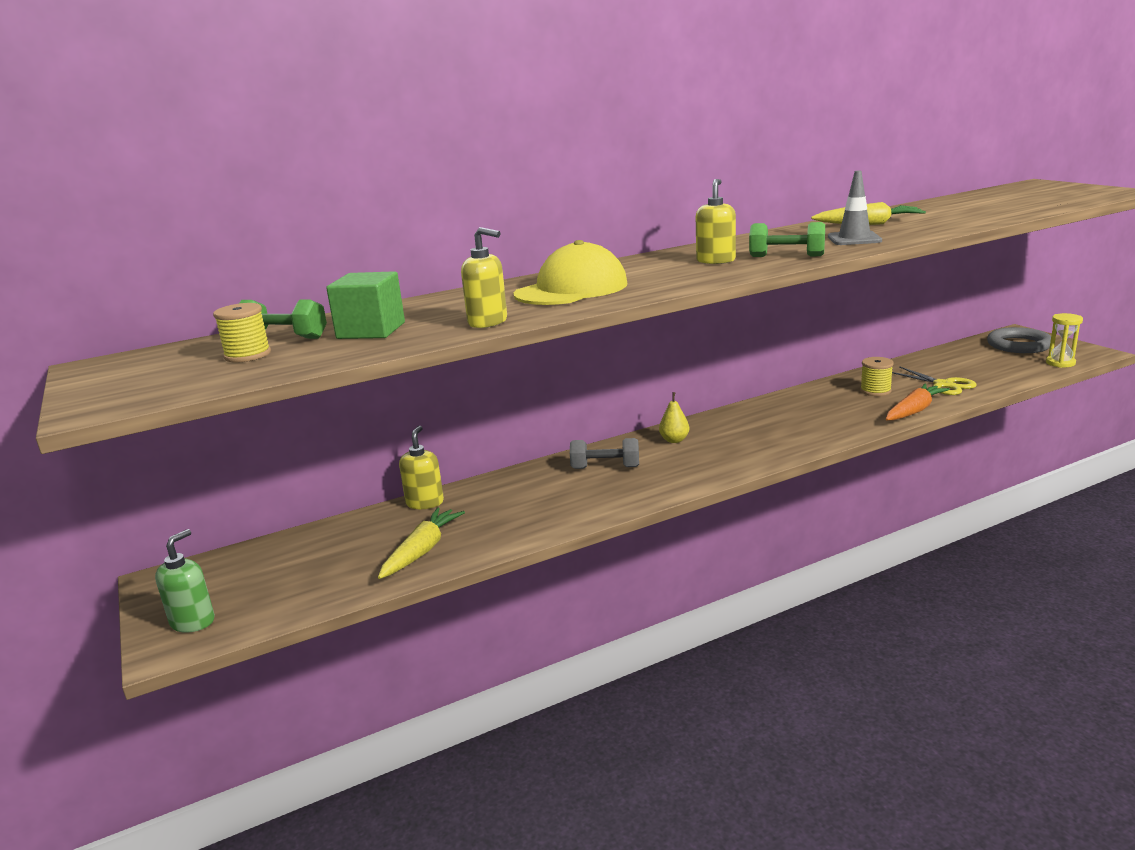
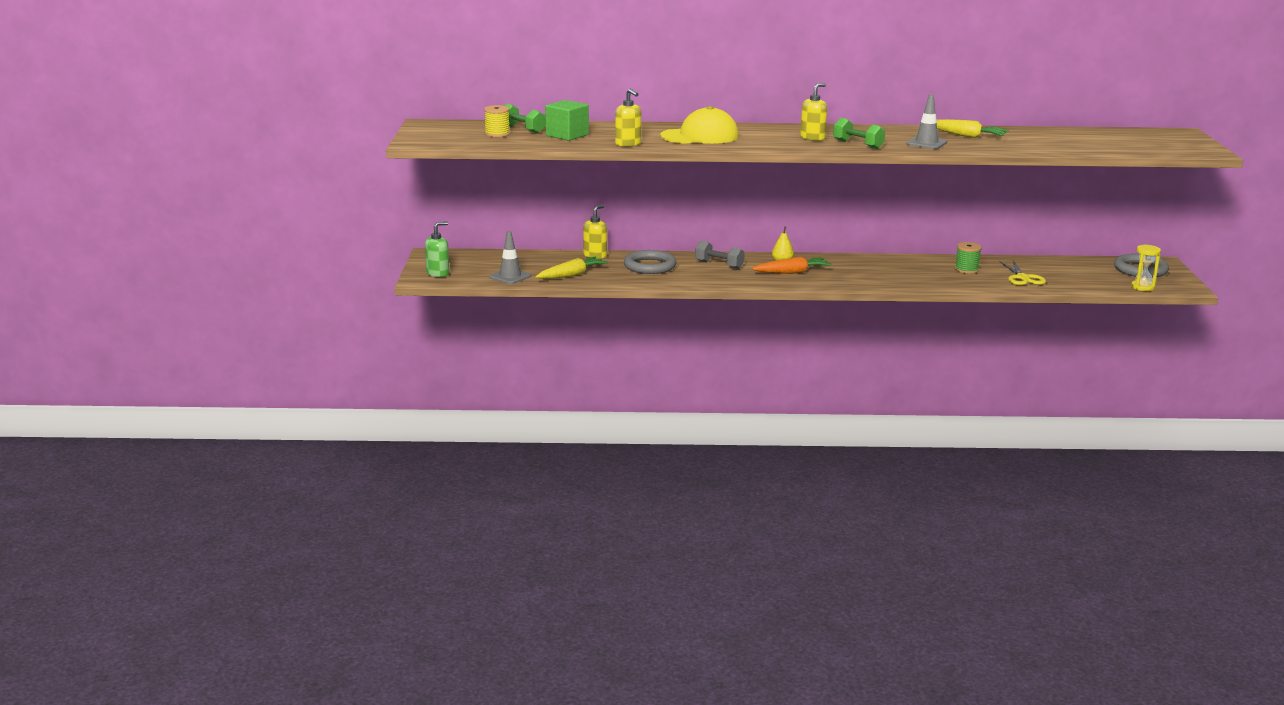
camera: 25 degrees right, 0 degrees up
yellow spool [860,357,894,396] -> green spool [955,242,982,274]
orange carrot [886,383,950,421] -> orange carrot moved to [752,256,832,274]
none -> grey traffic cone [489,231,531,284]
none -> grey ring [624,250,676,274]

